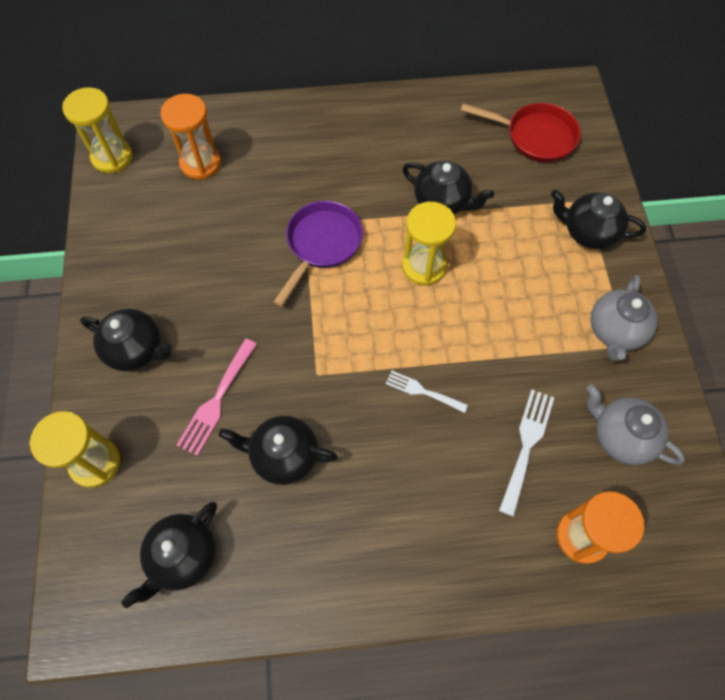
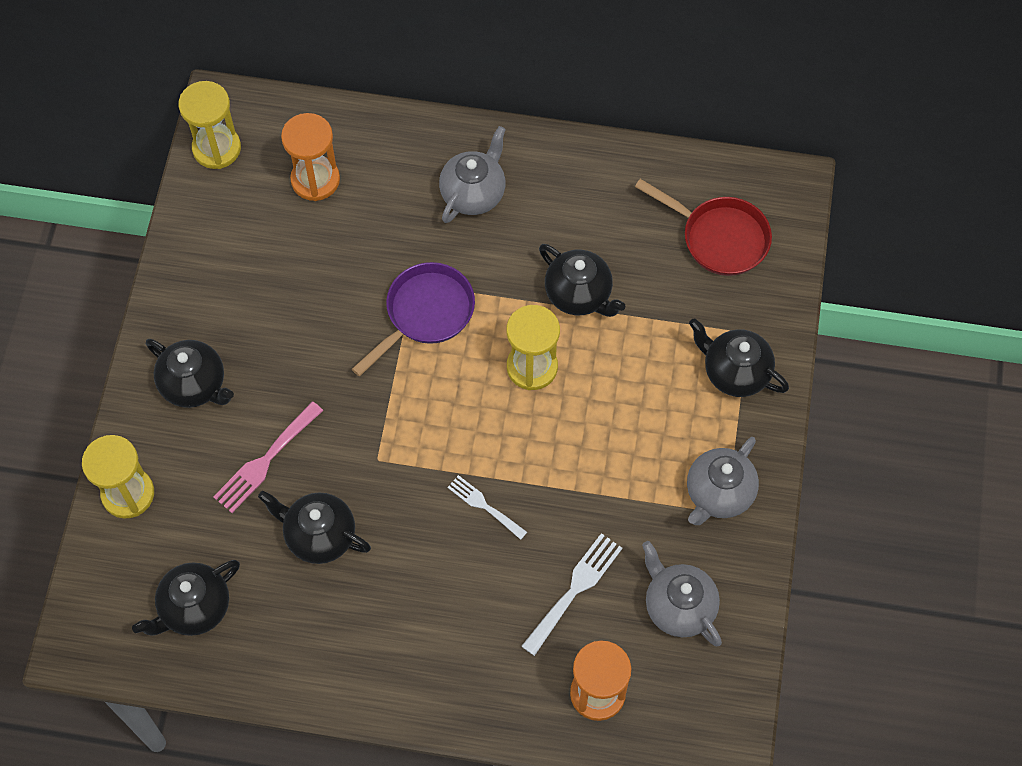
camera: 15 degrees right, 0 degrees up
none -> grey teapot [439,126,506,223]

